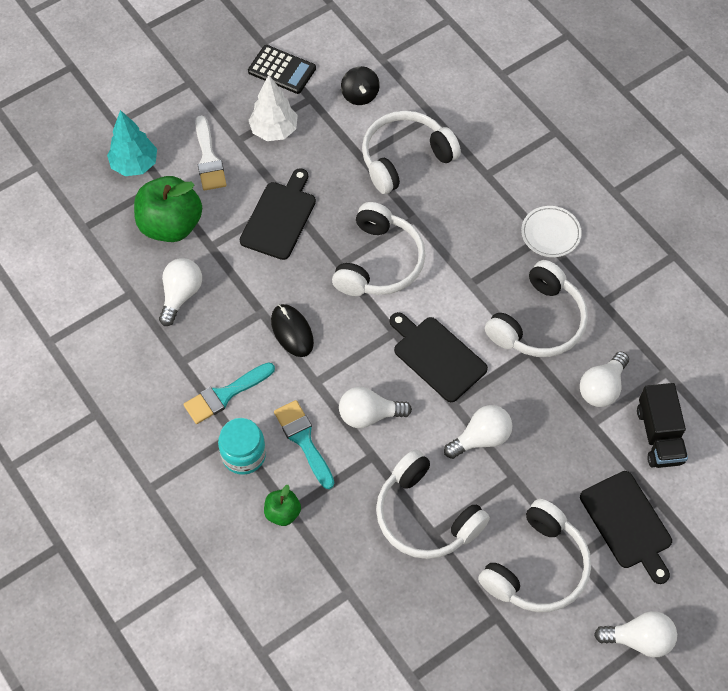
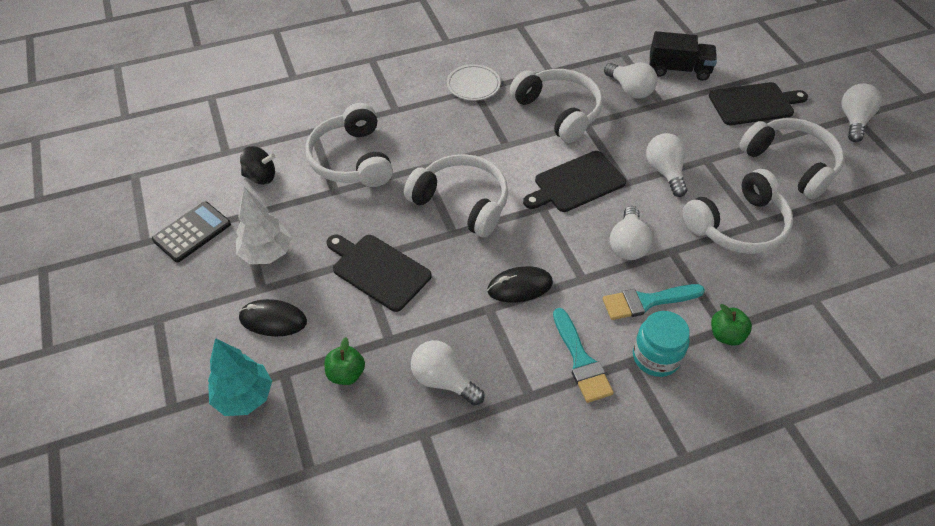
camera: 75 degrees left, 10 degrees down
green apple [134,176,202,242] -> green apple [325,337,365,385], size x0.49
white brush [195,115,226,191] -> black mouse [239,299,307,337]

